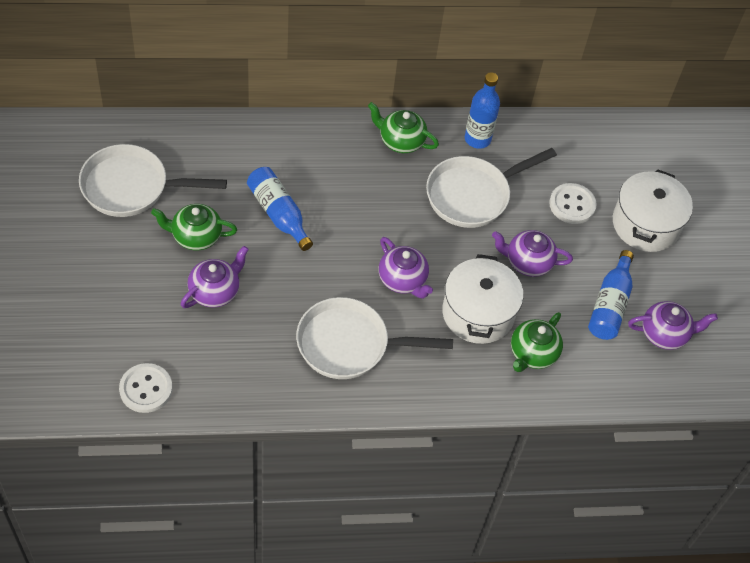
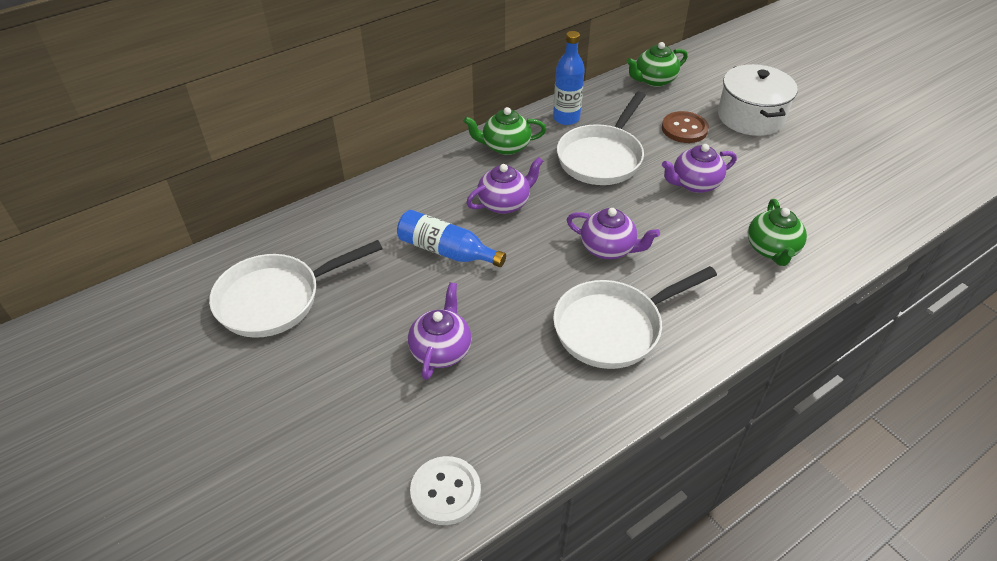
camera: 25 degrees left, 10 degrees down
green teapot [151,204,237,250] -> green teapot moved to [626,42,688,87]
white pot [442,254,524,344] -> none
white button [549,183,597,224] -> brown button [662,111,709,143]
blue bottle [588,250,634,340] -> none
purple teapot [628,301,718,350] -> purple teapot moved to [466,157,543,214]

